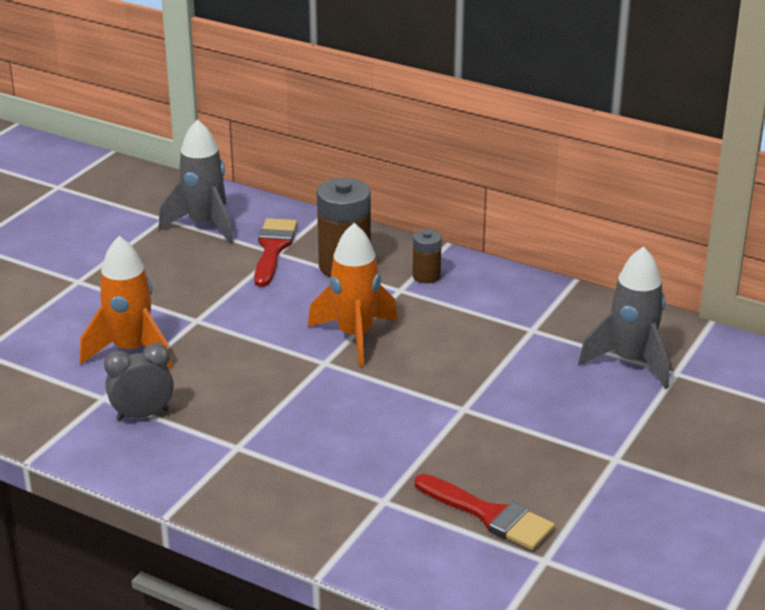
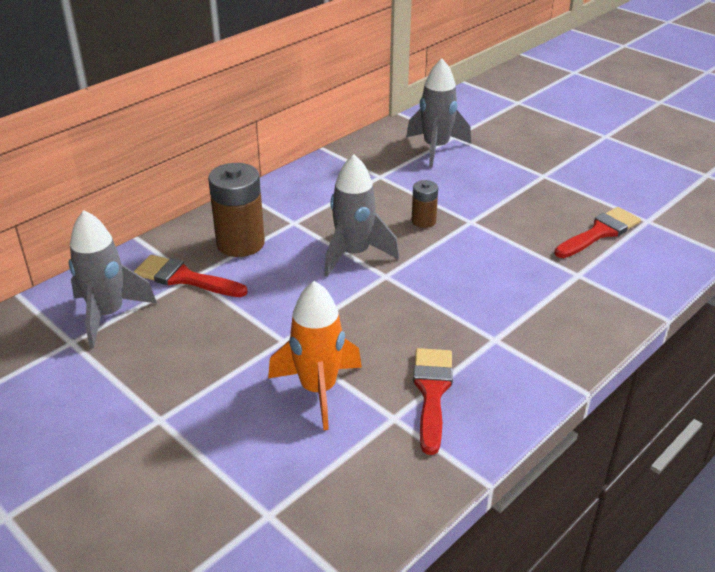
camera: 75 degrees left, 5 degrees up
grey clock [104,343,174,421] -> red brush [413,348,453,455]
orange rocket [308,223,398,367] -> grey rocket [324,154,399,277]
brown battery [413,229,442,283] -> brown battery moved to [412,180,438,228]

